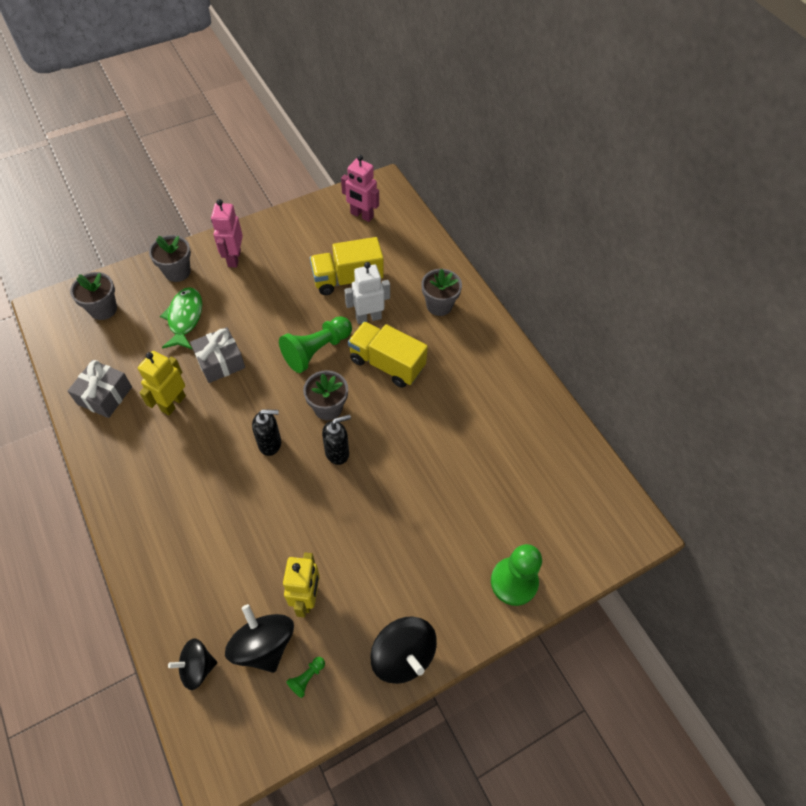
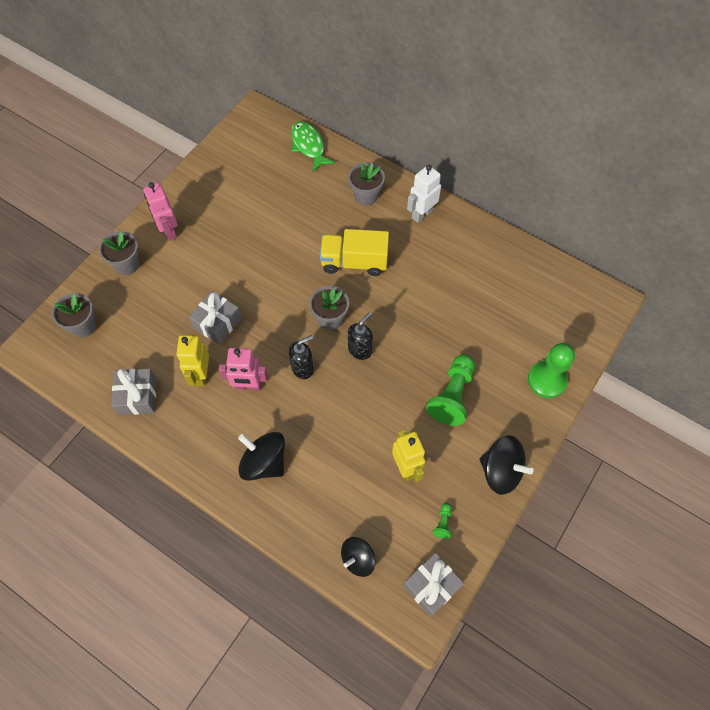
camera: 25 degrees left, 5 degrees up
green fish [160,287,202,350] -> green fish moved to [291,121,335,172]
black spinning top [225,604,294,673] -> black spinning top moved to [238,432,285,481]
green pawn [279,316,352,373] -> green pawn moved to [426,354,475,426]
yellow truck [310,237,384,295] -> none
pink robot [341,155,379,222] -> pink robot moved to [218,348,268,391]
white robot [344,262,390,324] -> white robot moved to [407,165,441,223]
none -> grey gift [403,553,464,617]

